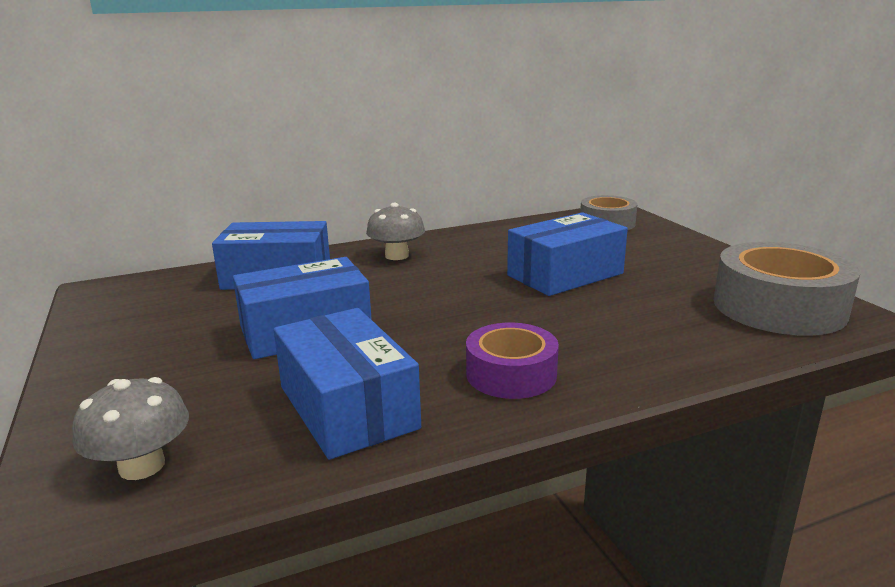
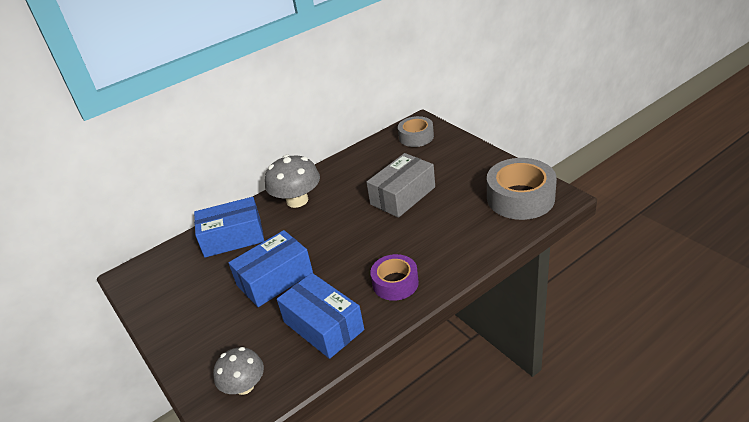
camera: 10 degrees left, 15 degrees up
grey mushroom [366,203,425,260] -> grey mushroom [265,155,320,208], size x1.50
blue box [507,212,628,296] -> grey box [367,153,435,218]

